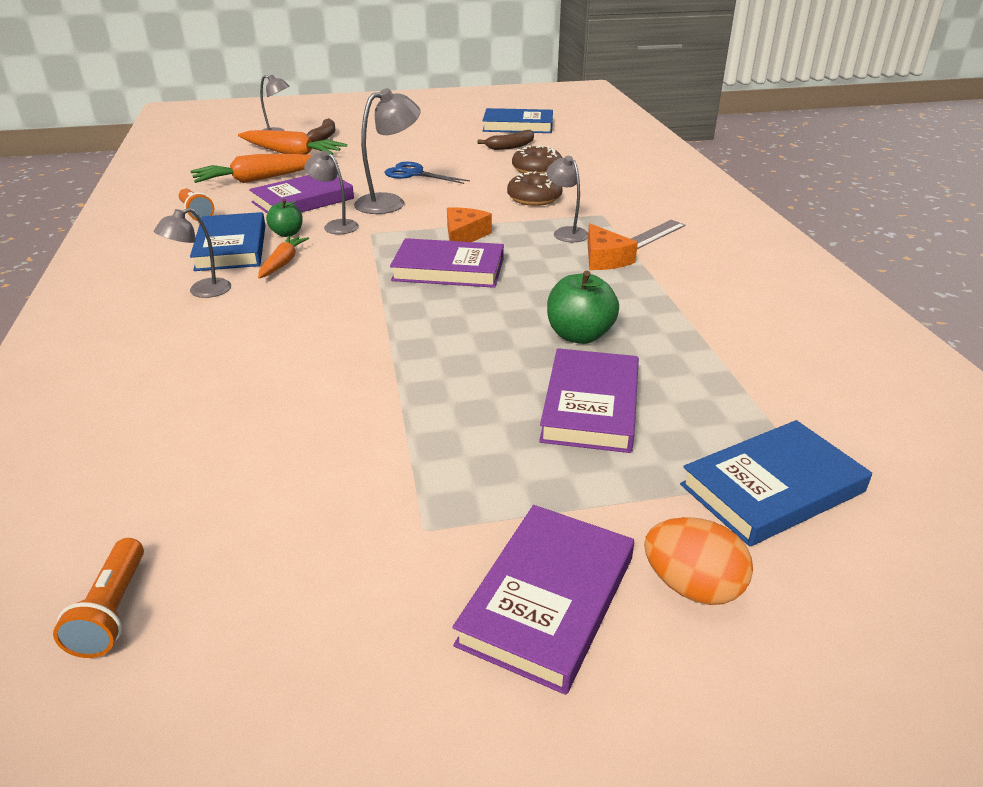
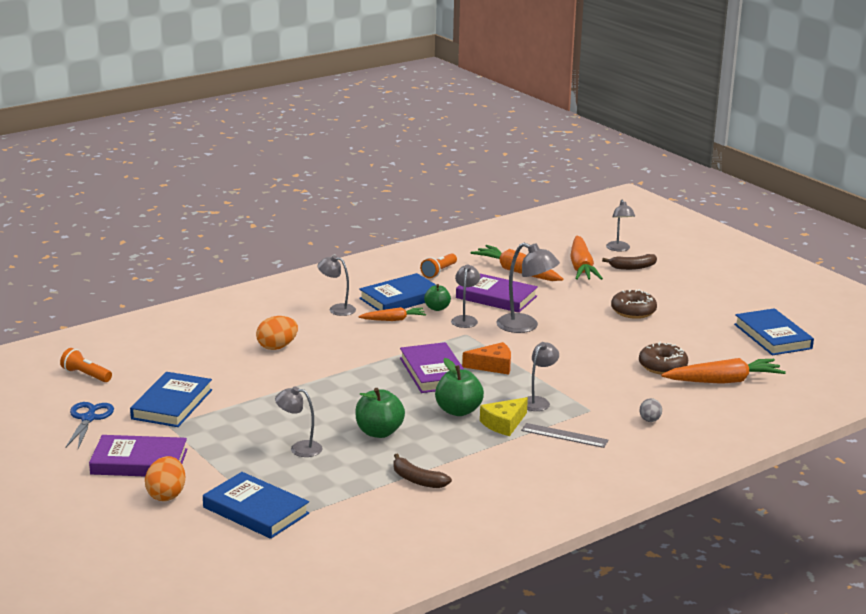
camera: 65 degrees right, 10 degrees down
orange flashlight [53,538,144,658] -> orange flashlight turned 60 degrees clockwise [60,348,112,382]
blue scissors [384,162,470,184] -> blue scissors moved to [65,402,114,449]
brown banana [477,130,534,150] -> brown banana moved to [393,454,452,488]
brown donut [507,171,563,206] -> brown donut moved to [611,289,657,319]
purple book [539,348,639,453] -> grey lamp [275,387,323,457]
orange cheese [588,223,638,270] -> yellow cheese [480,397,528,436]
none -> blue book [130,372,212,427]
none -> orange egg [256,316,298,350]
none -> green apple [435,358,484,416]
none -> grey egg [639,398,662,422]
none -> orange carrot [661,358,786,384]

